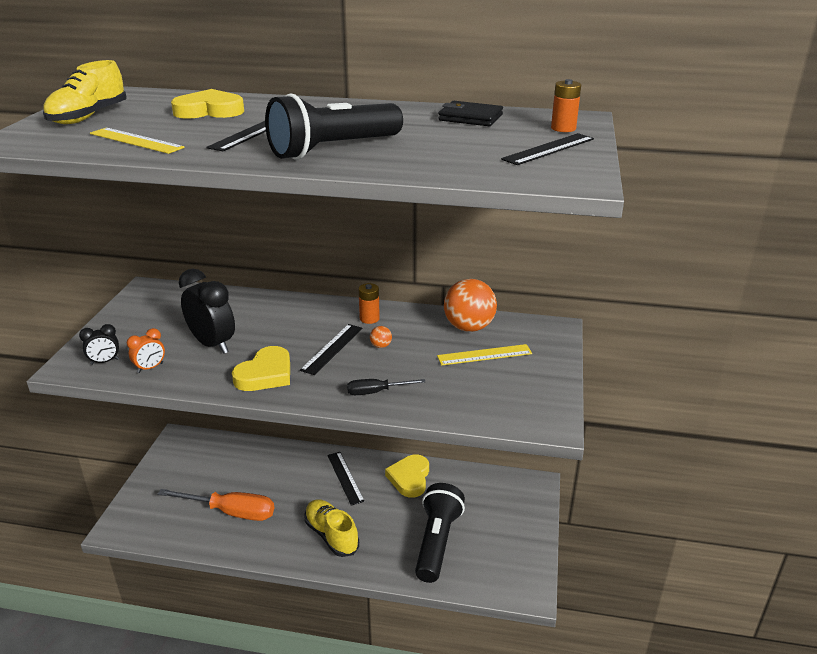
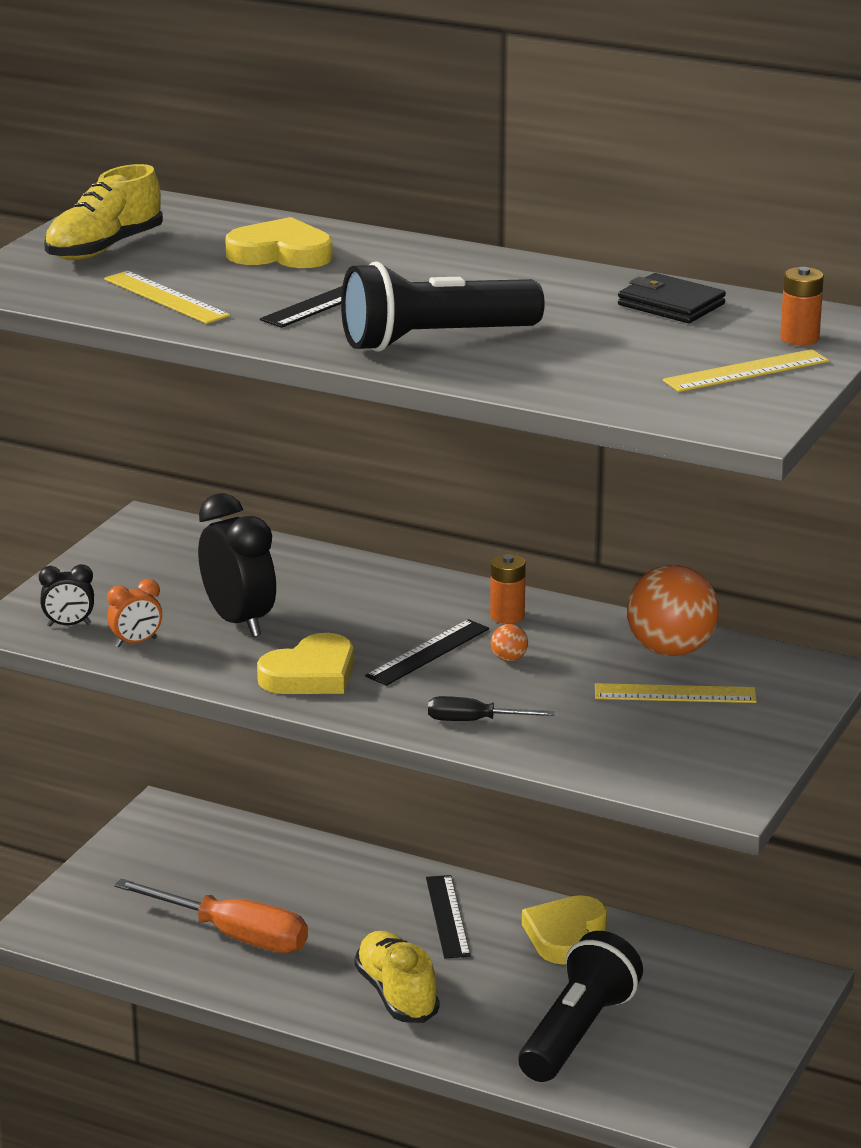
camera: 15 degrees right, 5 degrees down
black ruler [501,133,594,165] -> yellow ruler [663,349,829,392]

